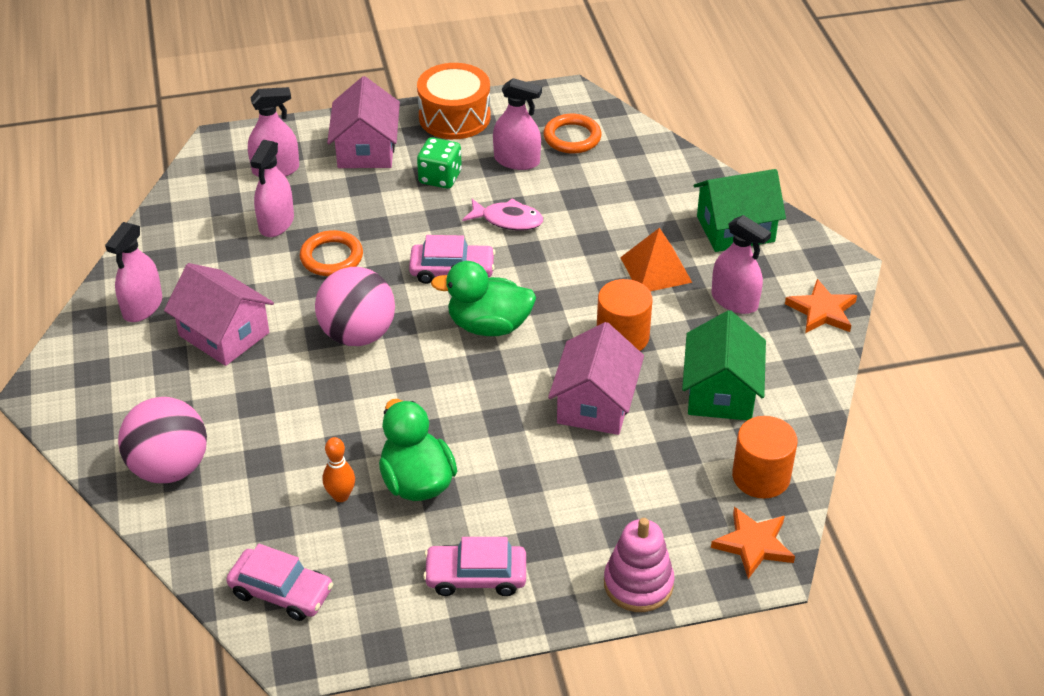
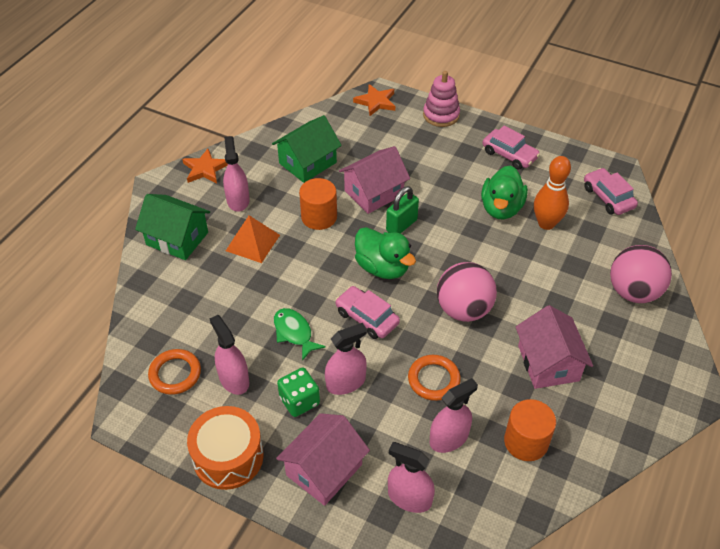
camera: 140 degrees left, 5 degrees up
pink spray bottle [105,222,162,322] -> pink spray bottle moved to [325,323,367,395]
orange bowling pin [323,437,355,502] -> orange bowling pin [534,156,571,230], size x1.69
pink fish [462,198,543,231] -> green fish [274,308,326,361]
orange cylinder [732,416,797,499] -> orange cylinder moved to [504,399,556,461]
none -> green padlock [386,186,419,234]

